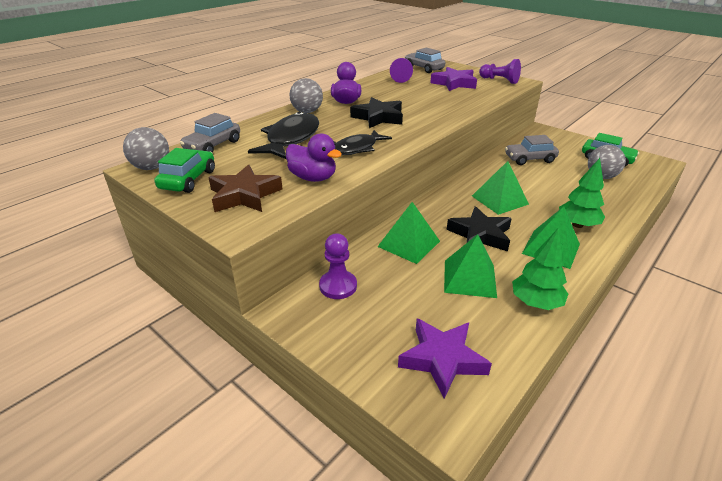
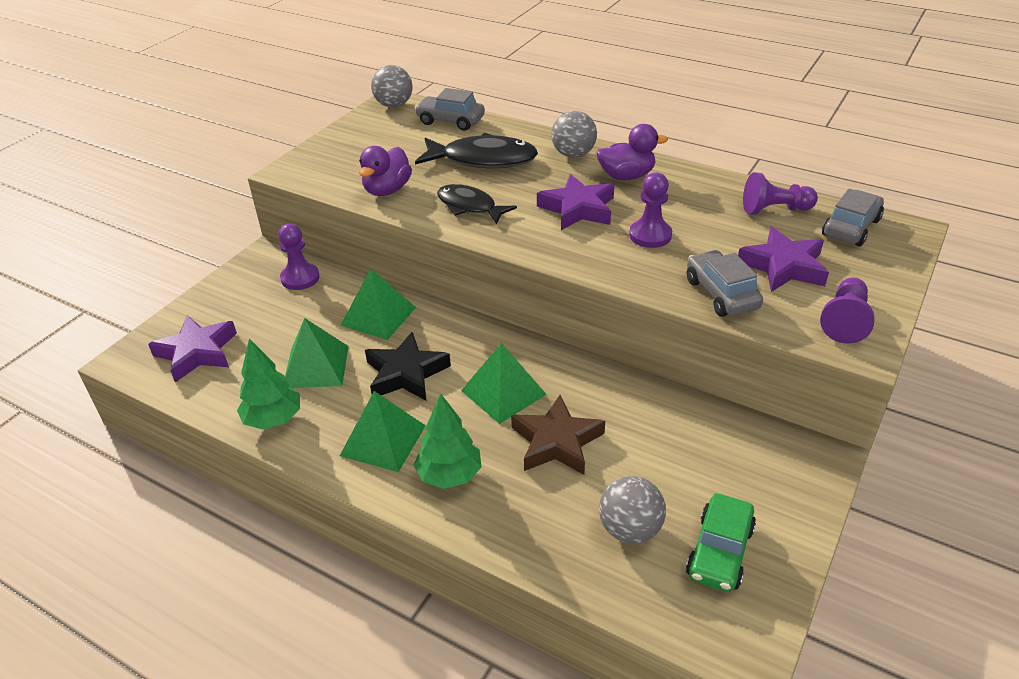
camera: 80 degrees right, 5 degrees up
green car [154,148,215,193] -> none
brown star [208,164,282,212] -> brown star moved to [511,395,605,475]
black star [350,97,403,128] -> purple star [537,174,614,230]
grey car [505,135,559,165] -> grey car moved to [687,250,763,317]
none -> purple pawn [629,172,672,248]

